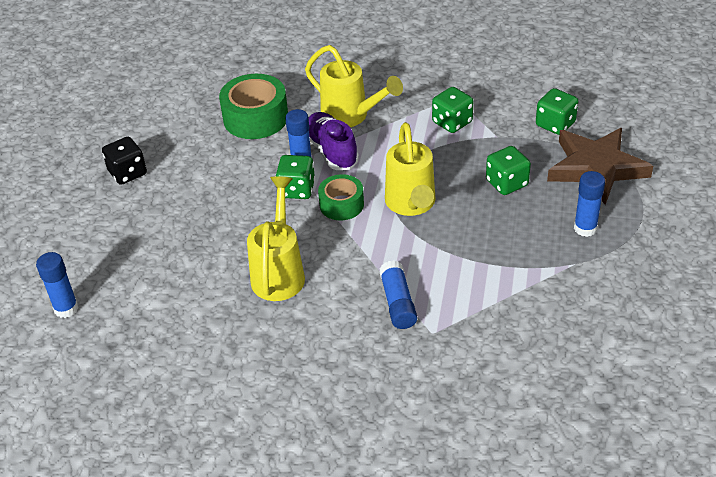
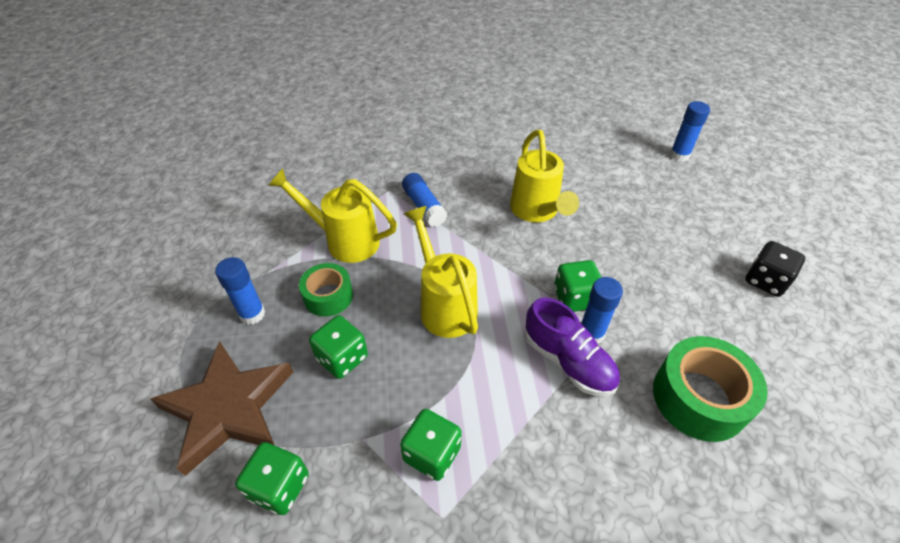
camera: 160 degrees right, 5 degrees up
yellow watering can [305,45,403,127] -> yellow watering can moved to [268,168,397,263]
green tape [318,174,364,220] -> green tape moved to [299,263,353,317]

